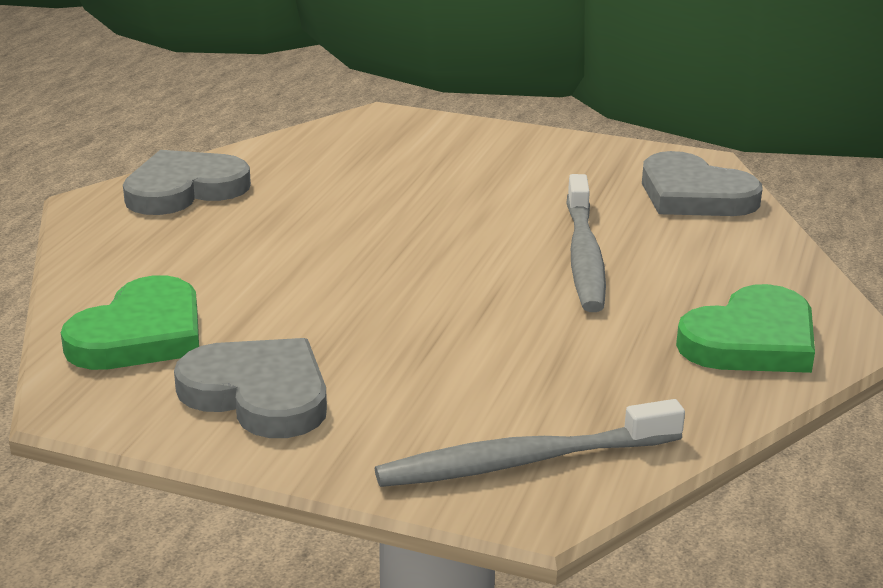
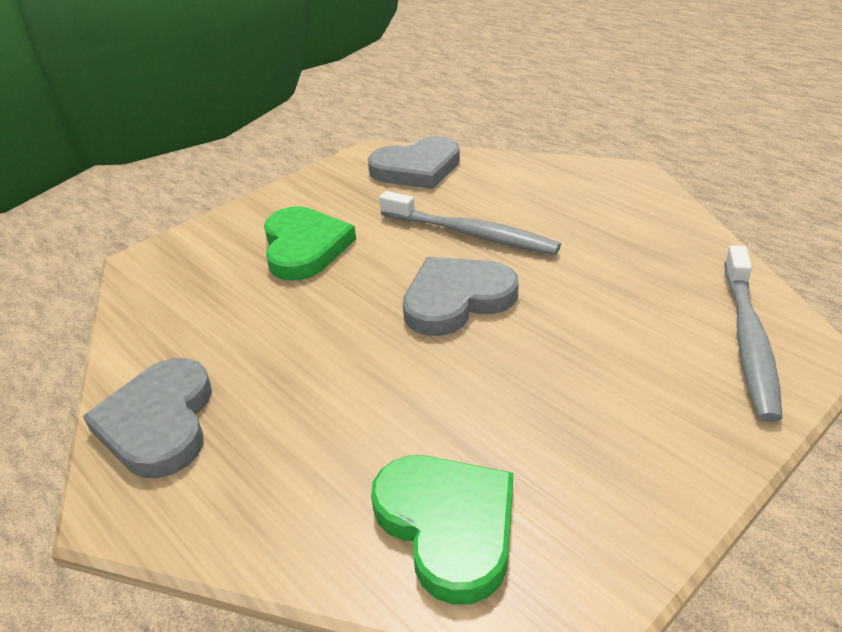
camera: 60 degrees left, 10 degrees up
grey heart [174,338,327,438] -> grey heart moved to [403,257,519,336]
green heart [676,284,815,373] -> green heart moved to [264,206,356,281]

